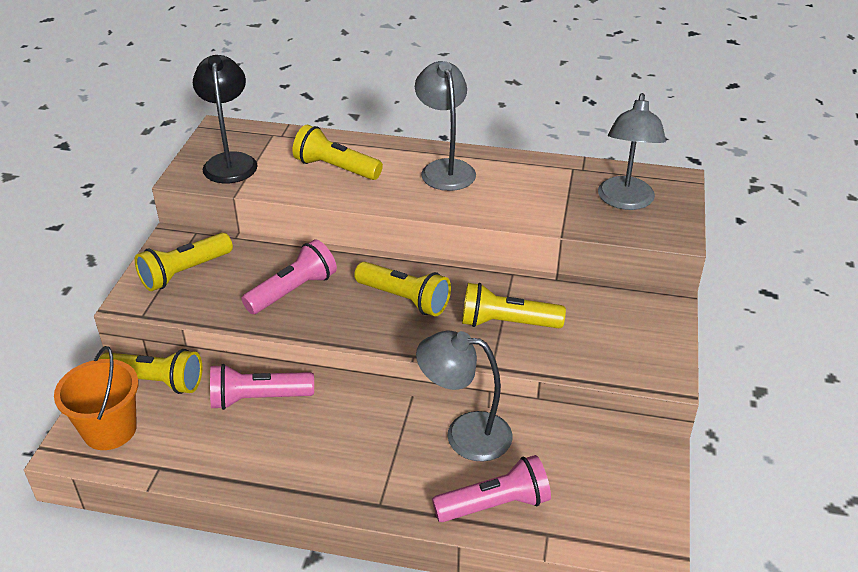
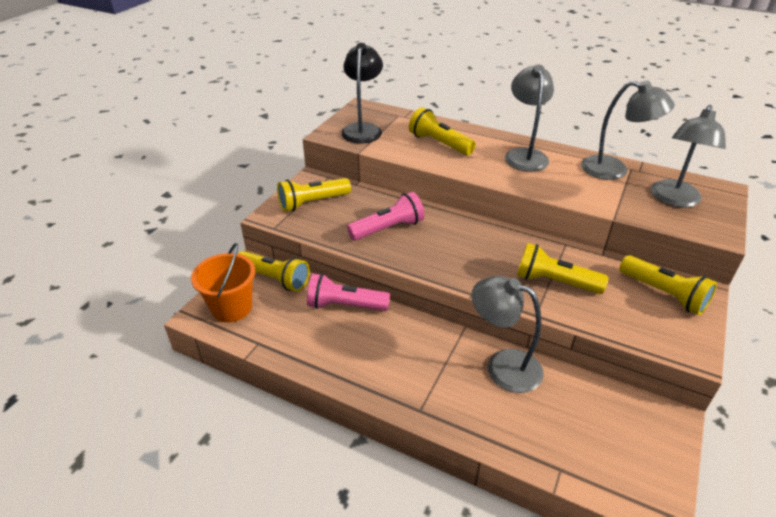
camera: 15 degrees right, 0 degrees up
yellow flashlight [354,262,451,316] -> yellow flashlight moved to [619,255,717,315]
pink flashlight [432,455,551,522] -> none
none -> grey lamp [581,81,675,180]

